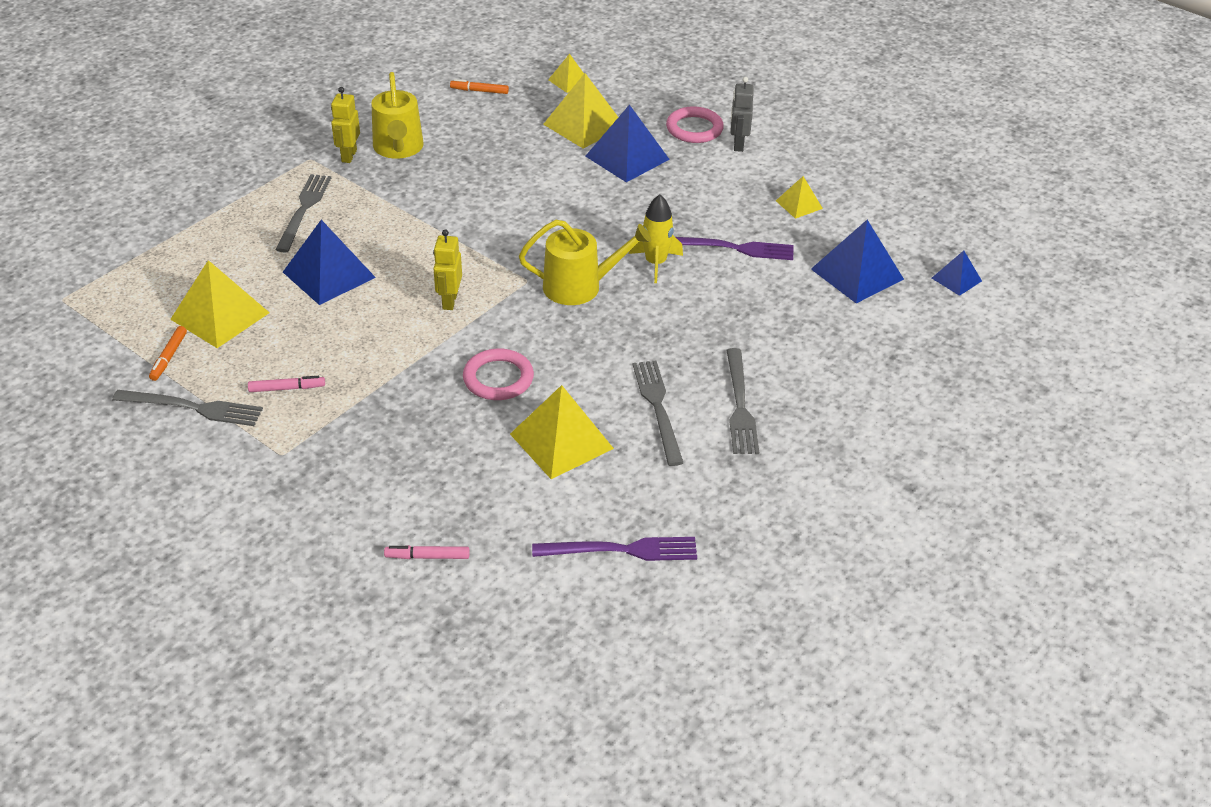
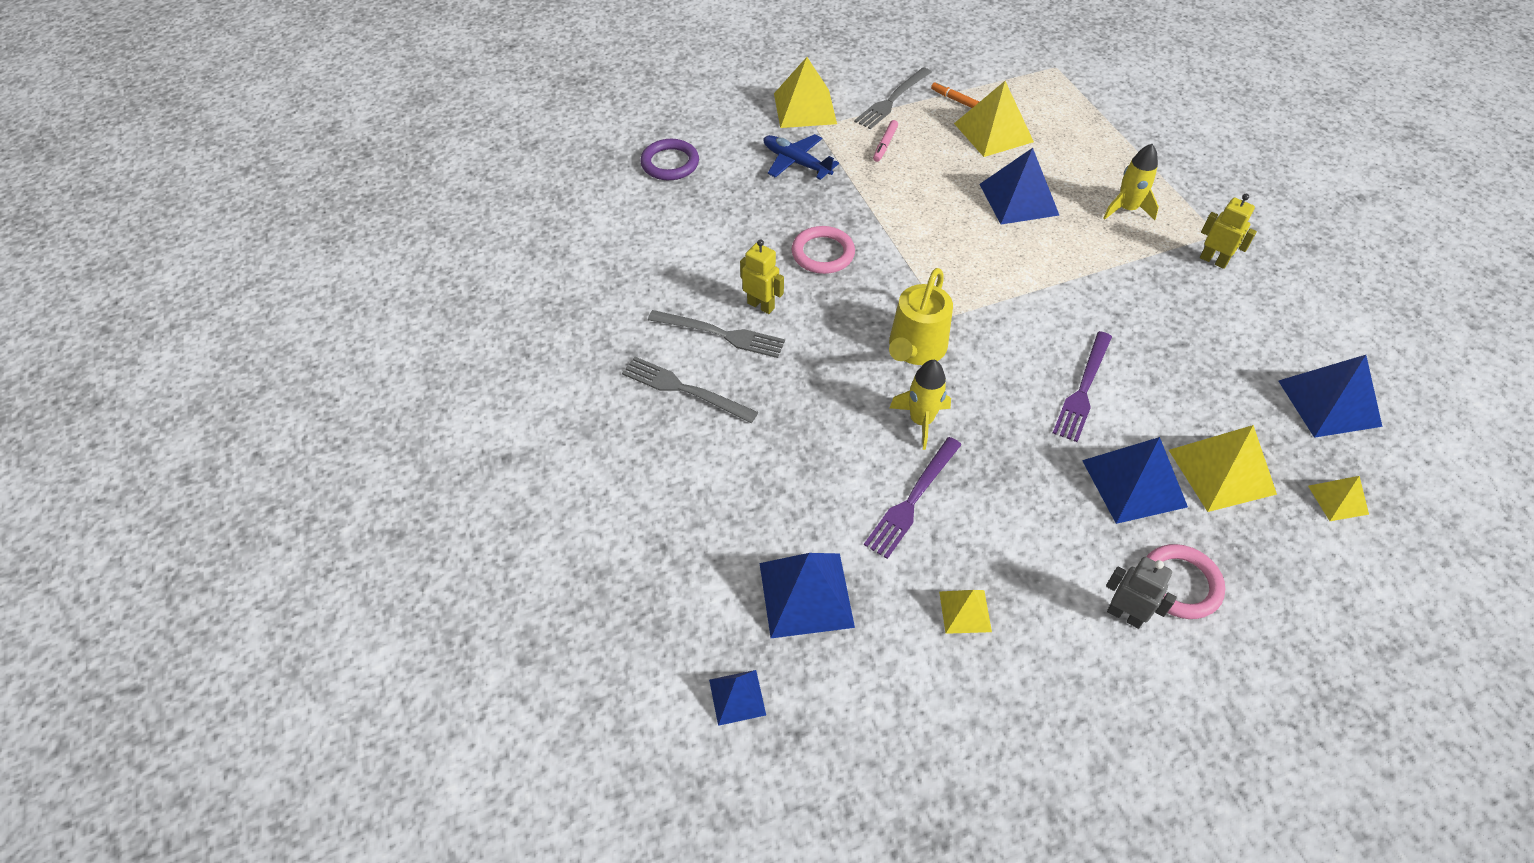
camera: 120 degrees right, 10 degrees up
grey fork [276,174,331,253] -> yellow rocket [1103,144,1159,220]
yellow watering can [371,72,424,159] -> none
pink marker [384,545,470,559] -> purple ring [640,139,699,180]
yellow robot [433,229,462,310] -> yellow robot moved to [740,239,784,314]
orange marker [450,79,509,94] -> blue pyramid [1278,355,1382,438]
yellow pyramid [510,385,614,479] -> yellow pyramid moved to [774,57,837,128]
purple fork [532,537,697,561] -> purple fork moved to [1053,331,1112,442]
none -> blue plane [764,134,839,180]

